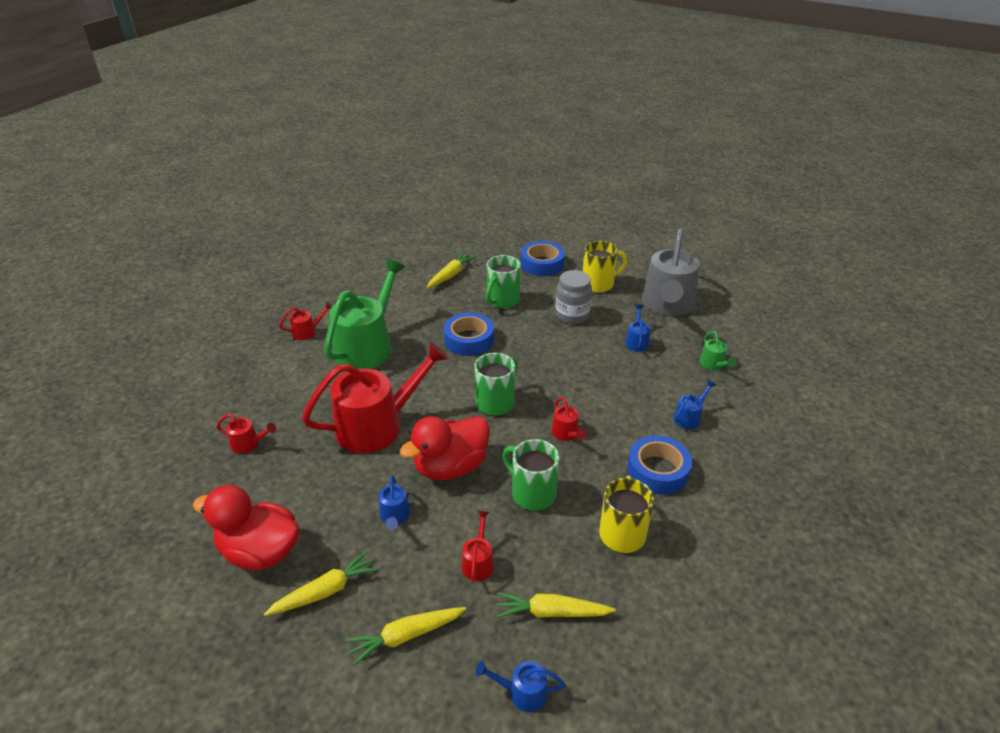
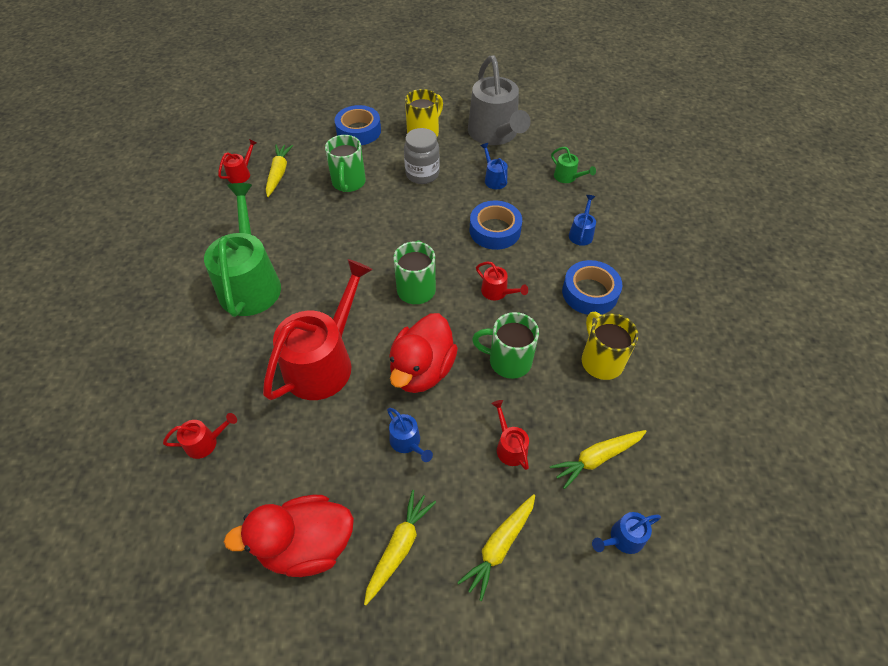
camera: 30 degrees left, 15 degrees up
red watering can [279,302,333,340] -> red watering can moved to [218,139,257,183]
blue tape [444,312,494,356] -> blue tape moved to [470,200,522,250]

